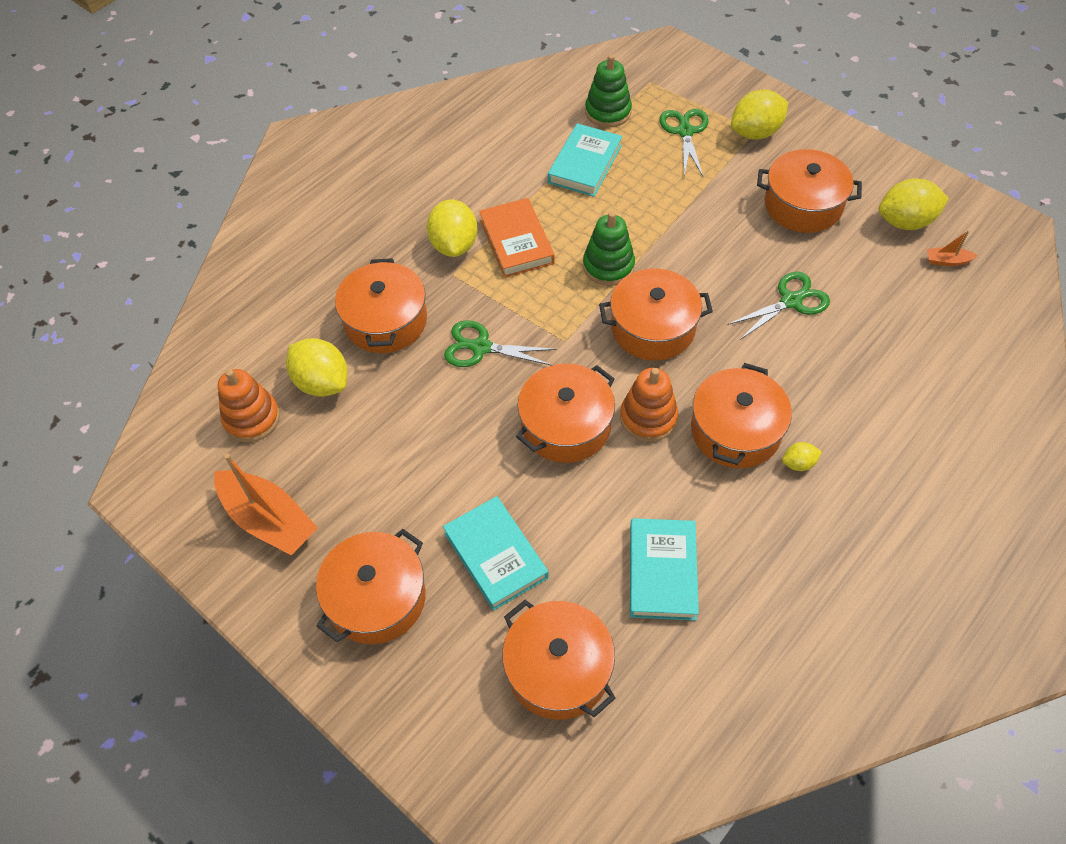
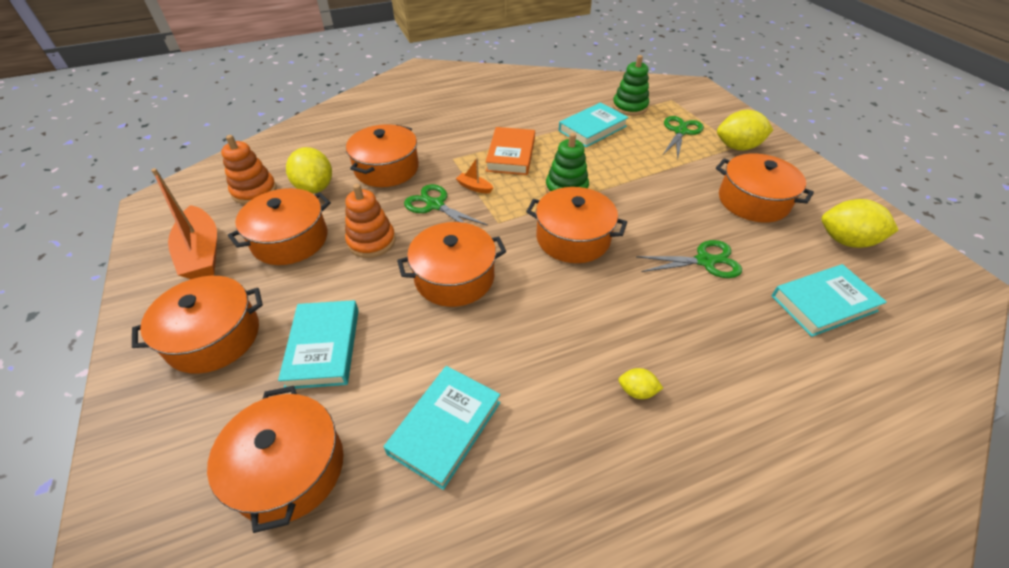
camera: 25 degrees right, 10 degrees down
yellow lemon [427,200,477,257] -> none
orange stacking toy [620,368,678,442] -> orange stacking toy moved to [345,184,396,258]
orange pot [691,363,792,468] -> orange pot moved to [228,188,331,265]
orange boat [927,230,978,266] -> orange boat moved to [456,158,493,193]
none -> turquoise book [772,264,887,337]

